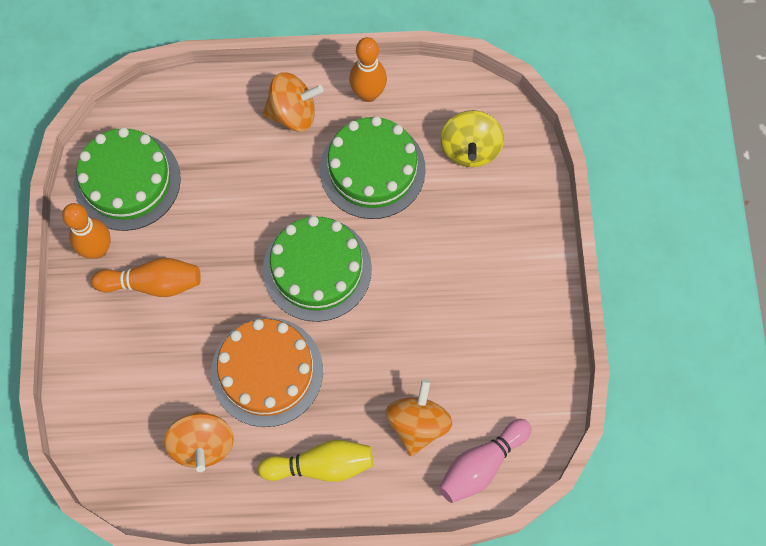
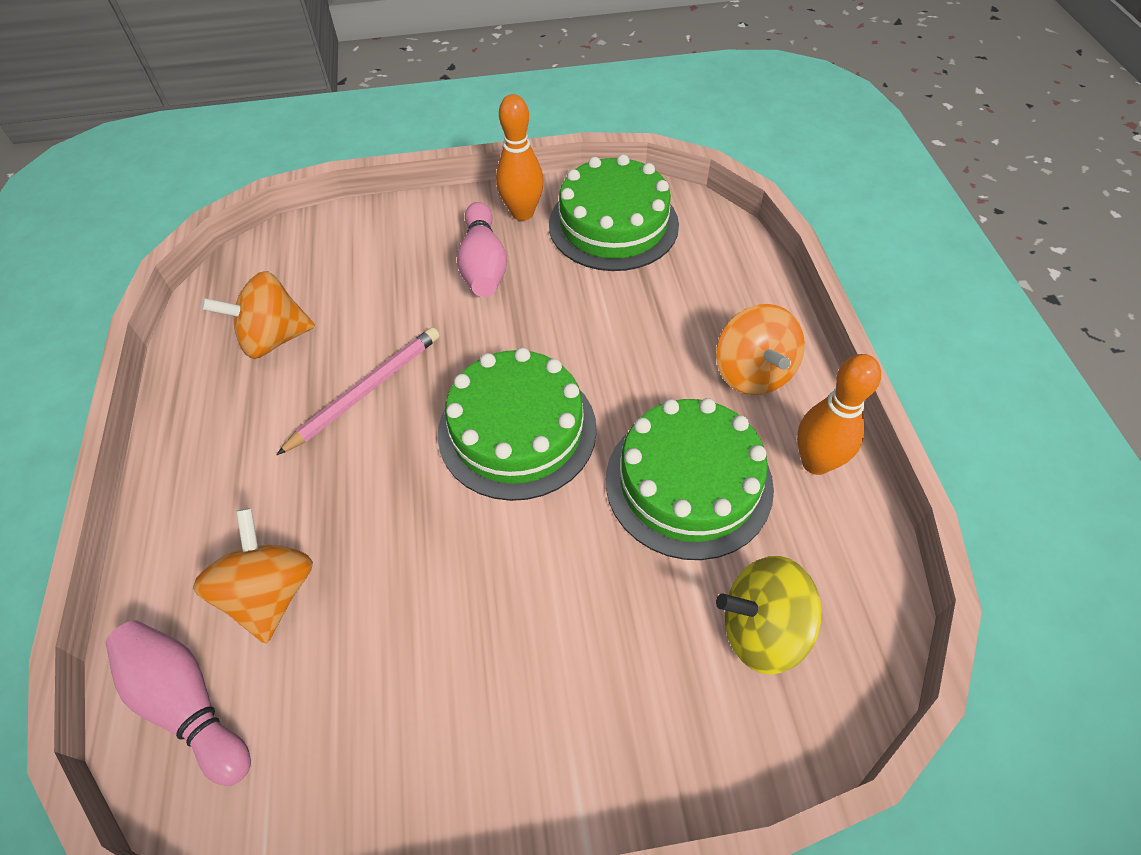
camera: 85 degrees right, 15 degrees down
orange bowling pin [91,258,201,297] -> pink bowling pin [457,202,507,297]
orange cake [211,318,323,427] -> pink pencil [276,327,440,455]
yellow bowling pin [258,440,373,482] -> none
orange spinning top [385,379,453,456] -> orange spinning top turned 105 degrees counterclockwise [193,508,313,643]

